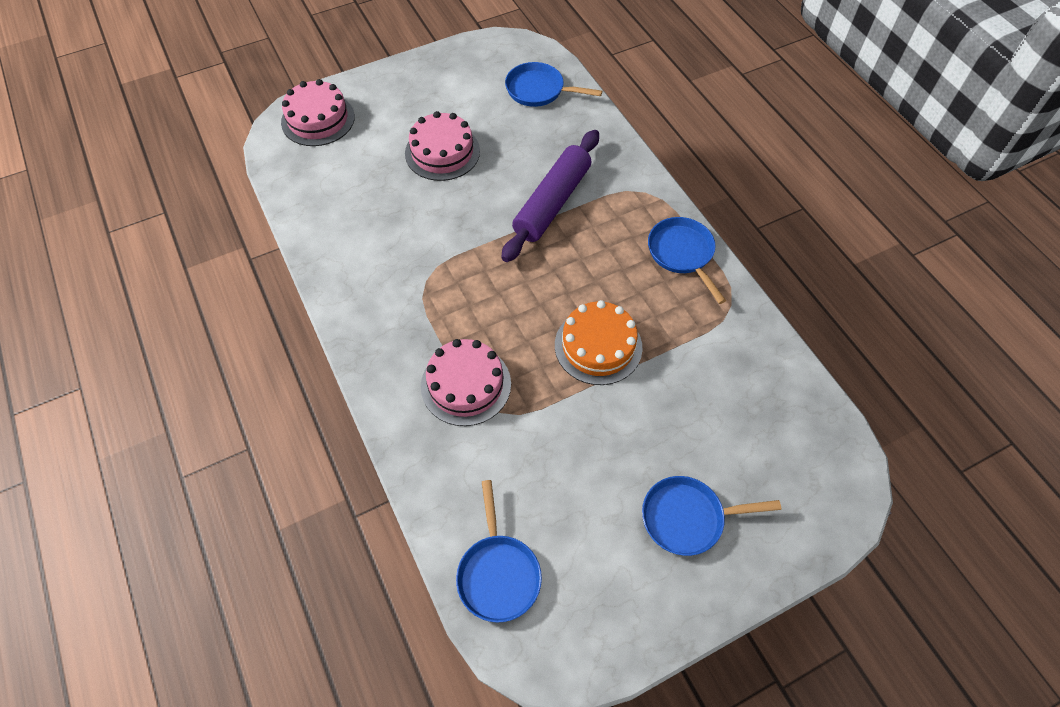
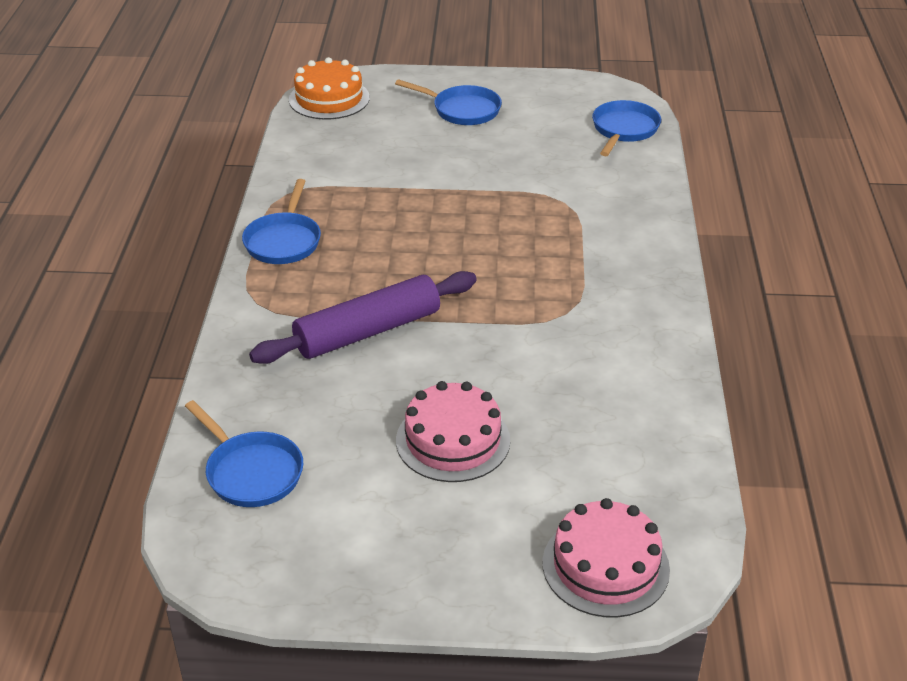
camera: 150 degrees left, 20 degrees down
pink cake [421,339,511,426] -> none
orange cake [555,300,642,385] -> orange cake moved to [289,57,370,119]

